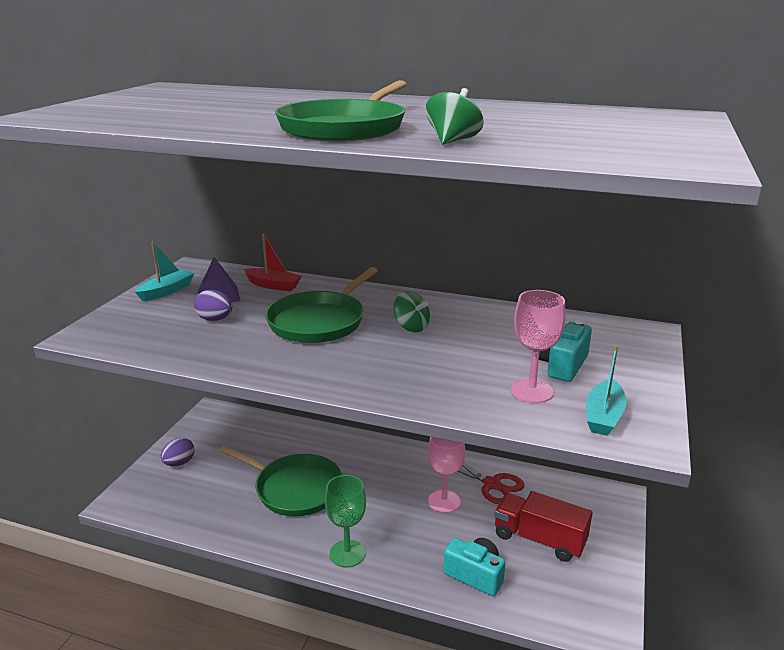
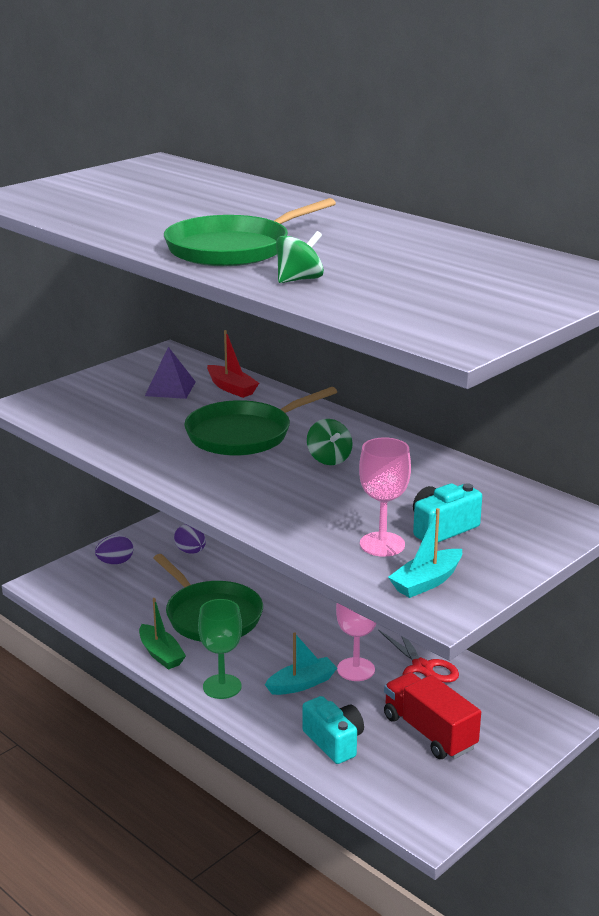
camera: 25 degrees right, 0 degrees up
turquoise boat [135,242,195,301] -> turquoise boat moved to [265,632,337,695]
purple egg [194,290,232,321] -> purple egg moved to [174,524,206,554]
none -> green boat [139,598,186,670]

